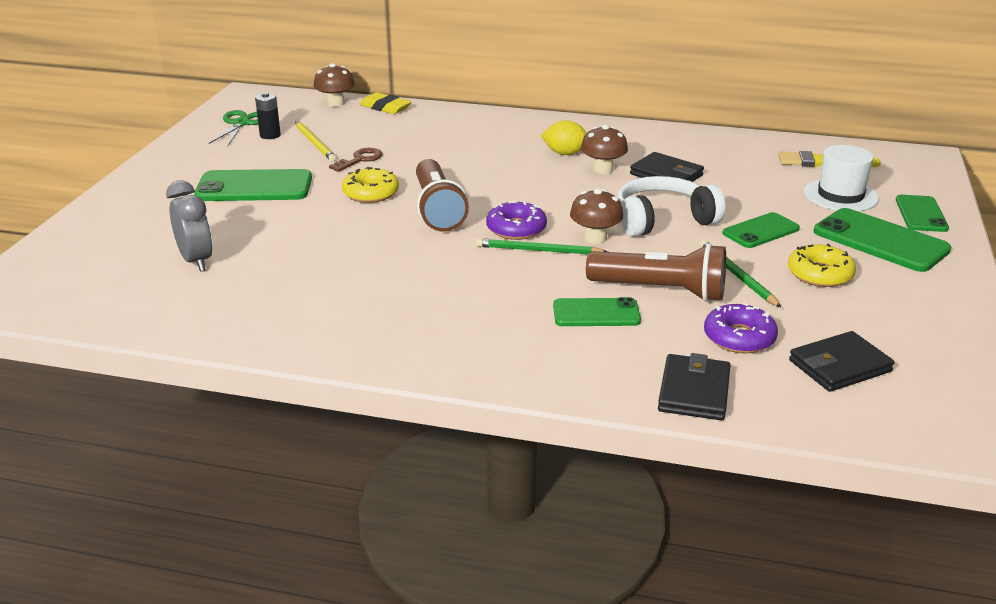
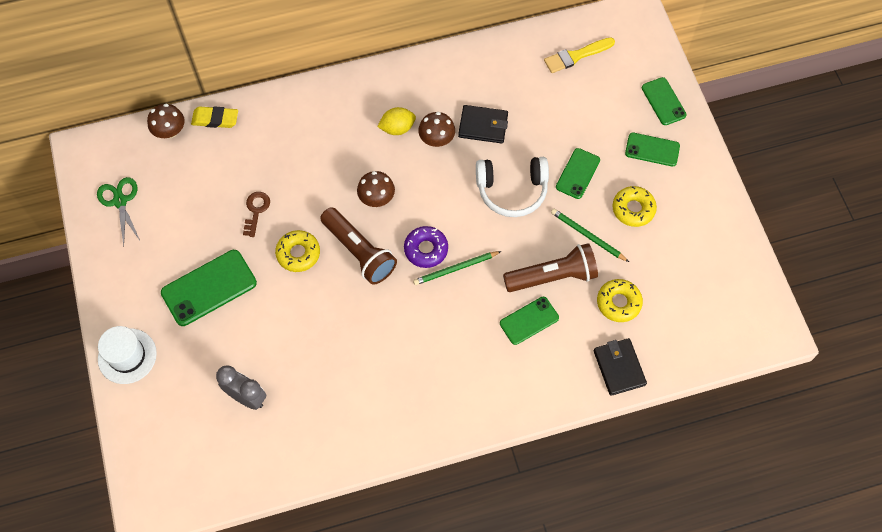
camera: 30 degrees left, 35 degrees up
black battery [255,92,281,139] -> none
yellow pencil [295,121,336,161] -> none
brown mushroom [570,189,624,244] -> brown mushroom moved to [357,171,395,207]
white headphones [617,176,725,237] -> white headphones turned 135 degrees counterclockwise [476,157,549,217]
purple donut [704,303,778,353] -> yellow donut [597,279,643,322]
black wallet [789,331,894,392] -> none
white hat [804,145,879,211] -> white hat moved to [98,326,157,384]
green phone [814,208,951,272] -> green phone [625,133,680,167], size x0.62

